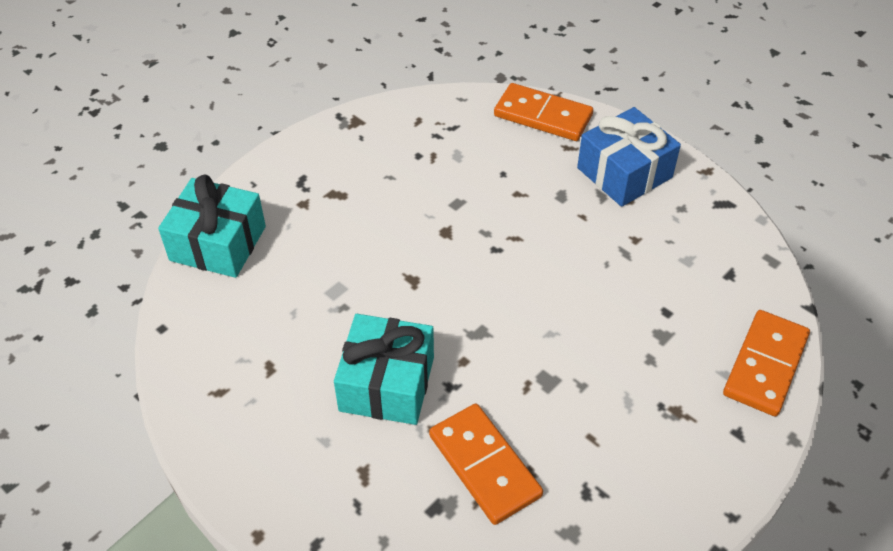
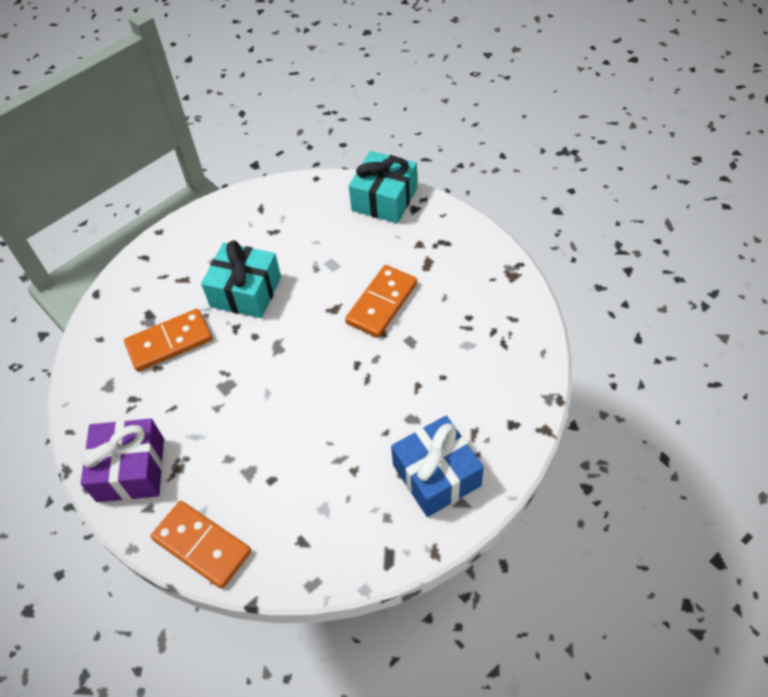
camera: 100 degrees right, 5 degrees up
orange domino [494,83,593,141] -> orange domino moved to [345,265,417,338]
none -> purple gift [81,419,164,502]

